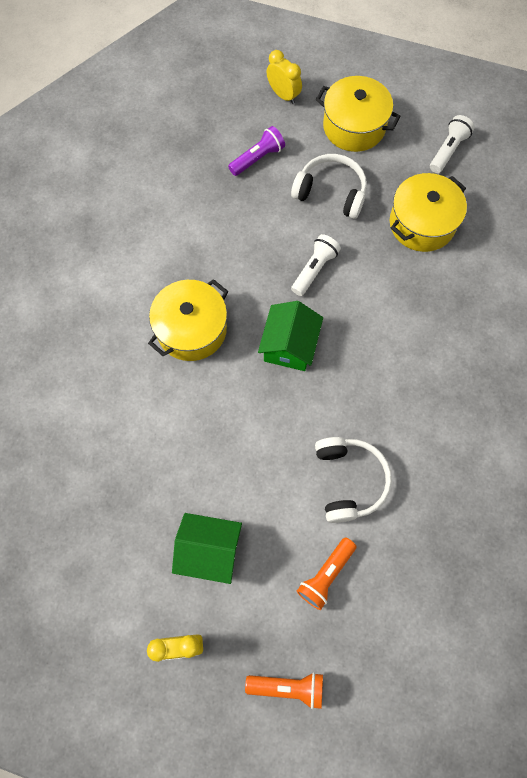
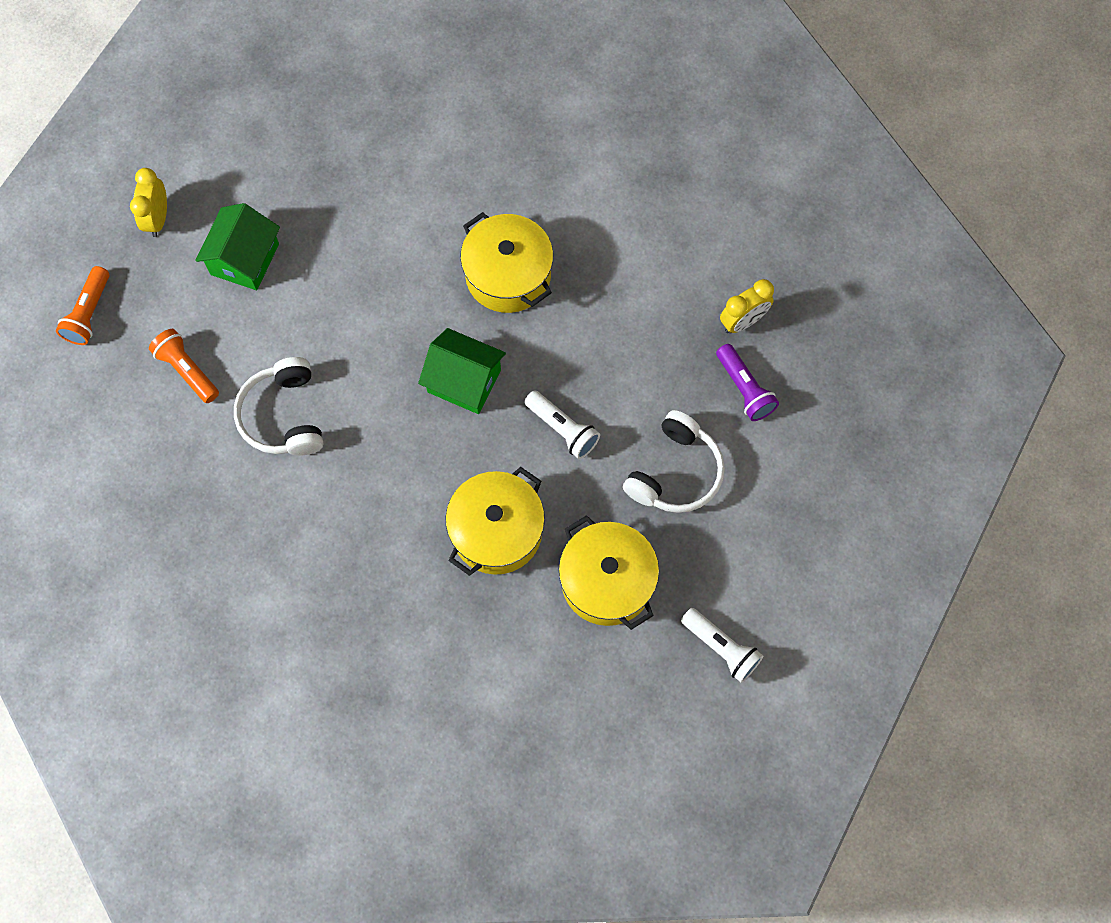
camera: 100 degrees right, 0 degrees up
yellow clock [267,50,302,104] -> yellow clock moved to [720,279,774,333]
white headphones [315,437,392,523] -> white headphones turned 75 degrees clockwise [234,357,323,456]
yellow pot [316,76,400,152] -> yellow pot moved to [446,467,545,576]

